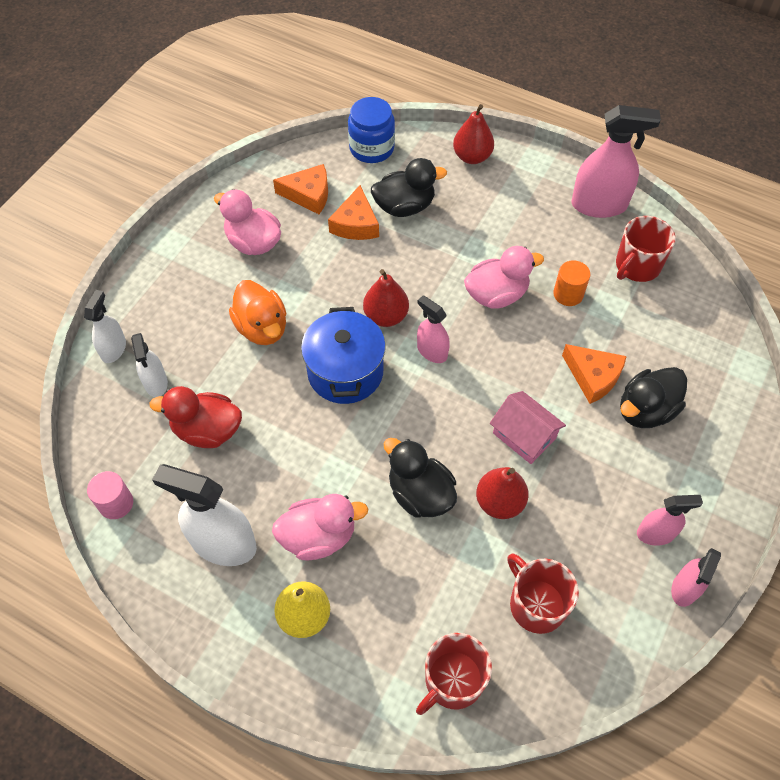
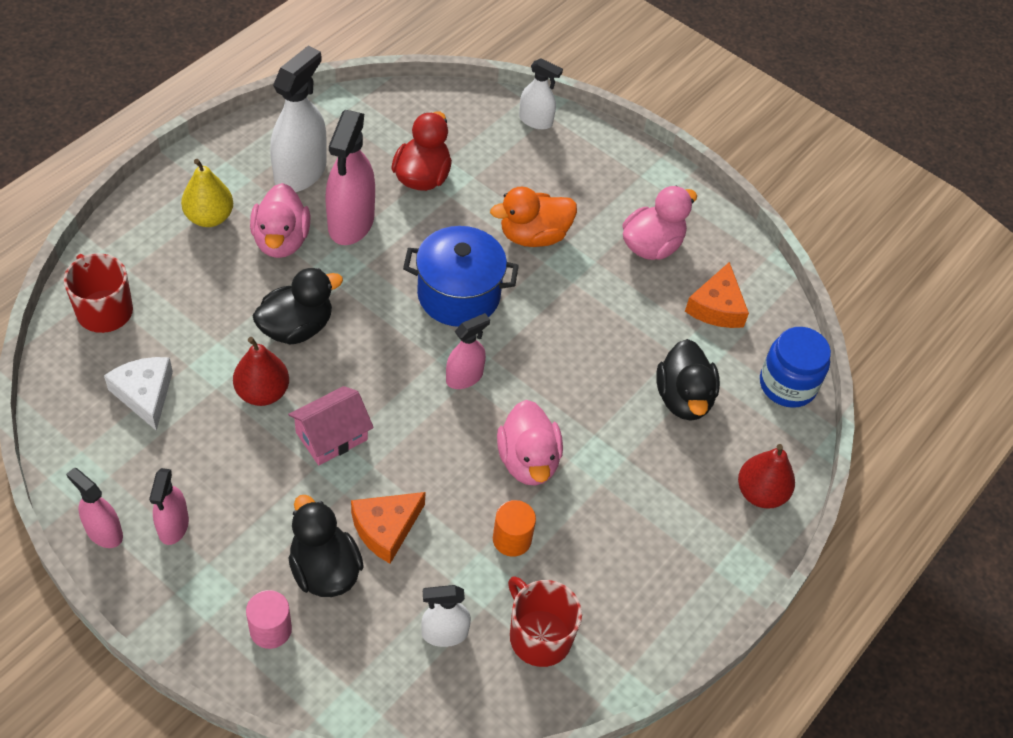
camera: 95 degrees right, 5 degrees down
pink cylinder [87,471,133,519] -> pink cylinder moved to [246,590,292,649]
white spray bottle [131,333,168,397] -> white spray bottle moved to [421,585,471,647]
orange cheese [328,185,379,240] -> none
red pear [363,269,409,327] -> none
red mug [507,554,579,634] -> white cheese [104,357,173,431]
pink spray bottle [571,105,661,218] -> pink spray bottle moved to [325,110,375,245]

